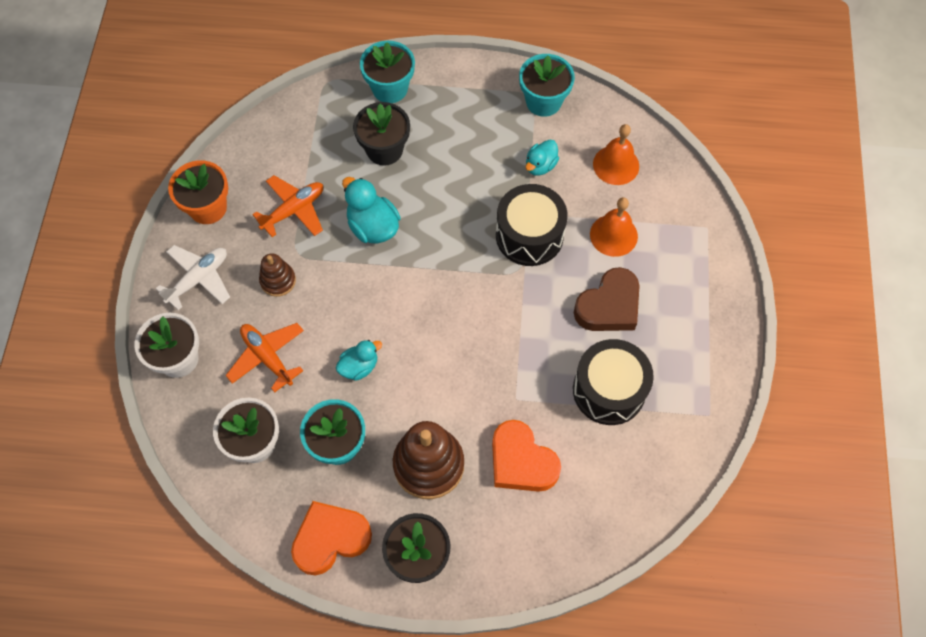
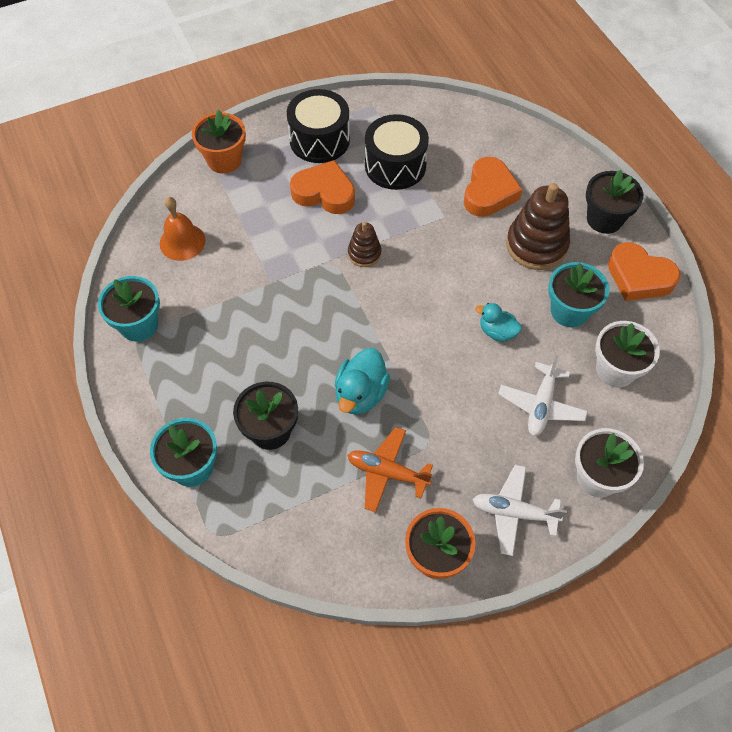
camera: 120 degrees left, 5 degrees down
orange plane [226,323,304,392] -> white plane [498,355,588,436]
brown stacking toy [259,253,296,297] -> brown stacking toy moved to [348,222,381,267]
black drum [496,184,568,266] -> black drum moved to [287,89,350,163]
turquoise duck [526,140,559,176] -> none
brown heart [574,267,639,331] -> orange heart [290,160,355,214]
orange bell [590,197,638,257] -> none
none -> orange flower pot [192,110,246,174]

